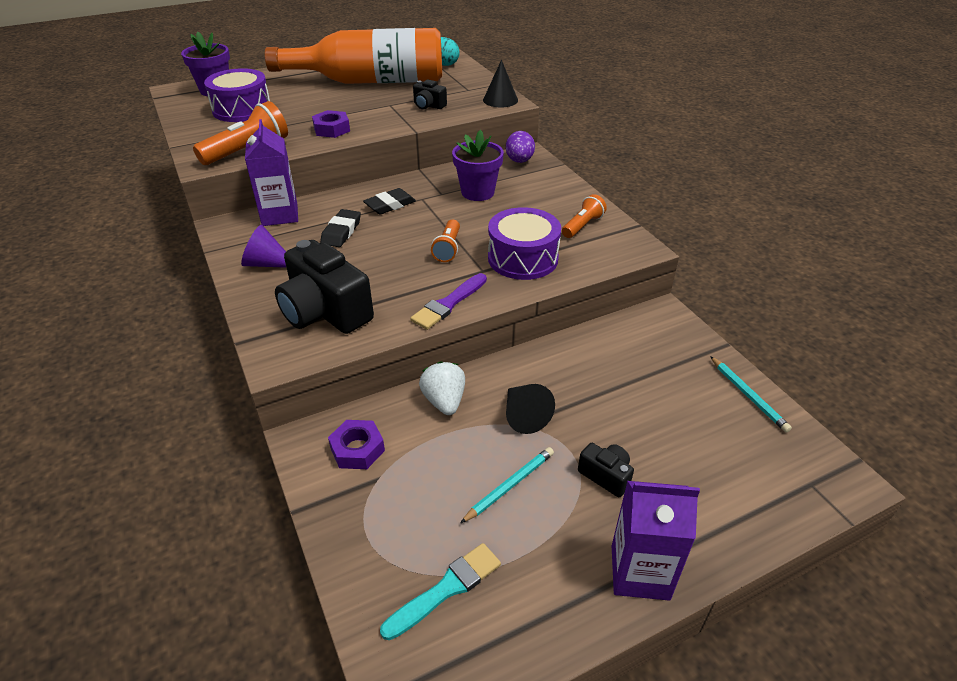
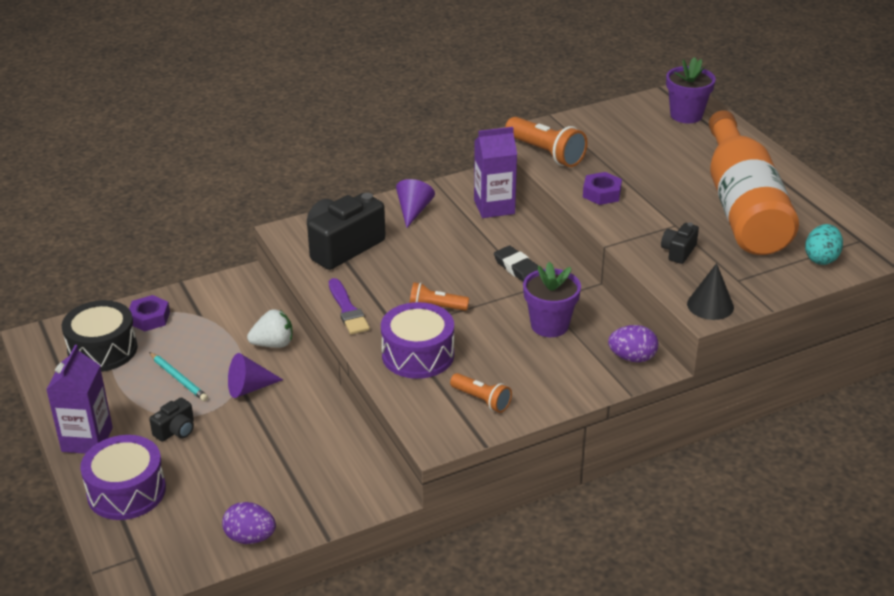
camera: 90 degrees right, 5 degrees down
purple drum [204,68,270,122] -> purple drum moved to [80,435,166,520]
black eraser [320,209,361,247] -> none
purple nut [328,420,385,469] -> purple nut moved to [129,295,170,331]
turquoise brush [380,543,501,640] -> black drum [62,300,138,372]
purple brush [410,273,487,330] -> purple brush turned 150 degrees counterclockwise [329,278,370,335]
black cone [506,384,555,434] -> purple cone [228,353,283,398]
turquoise pencil [710,356,792,433] -> purple egg [222,502,276,544]

